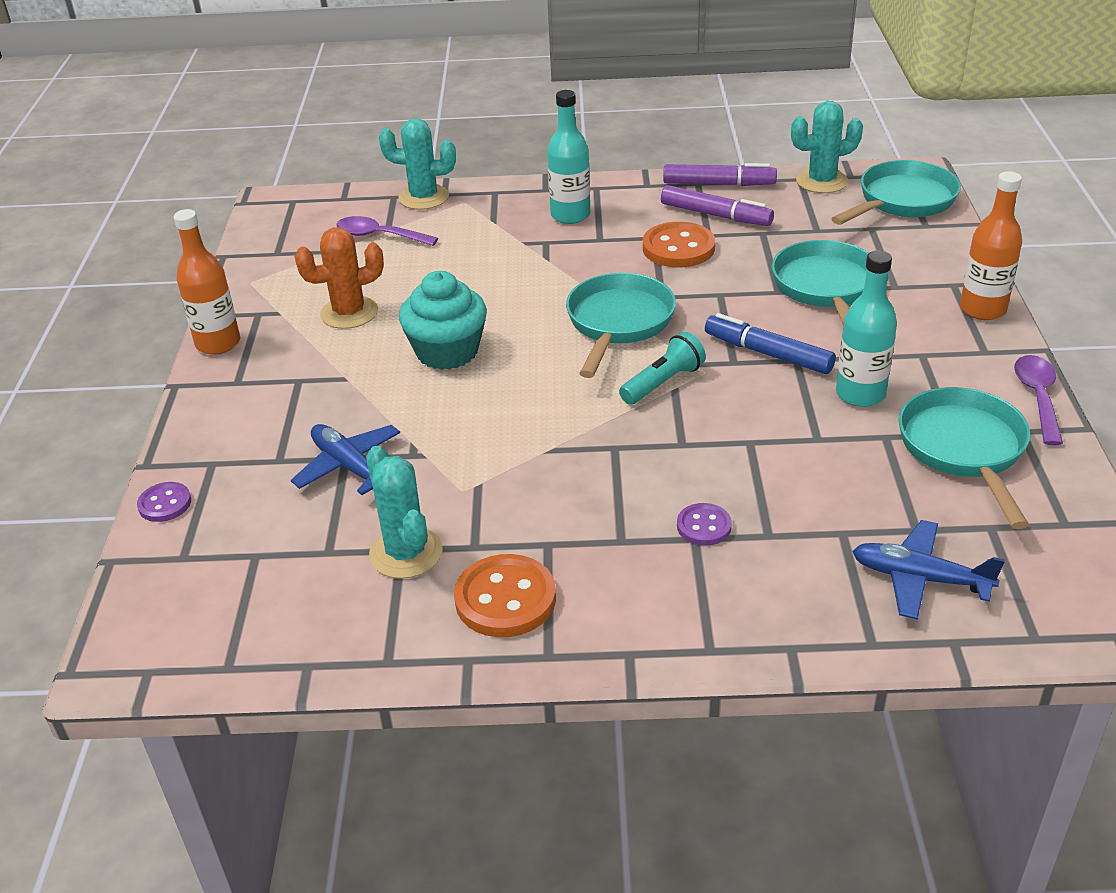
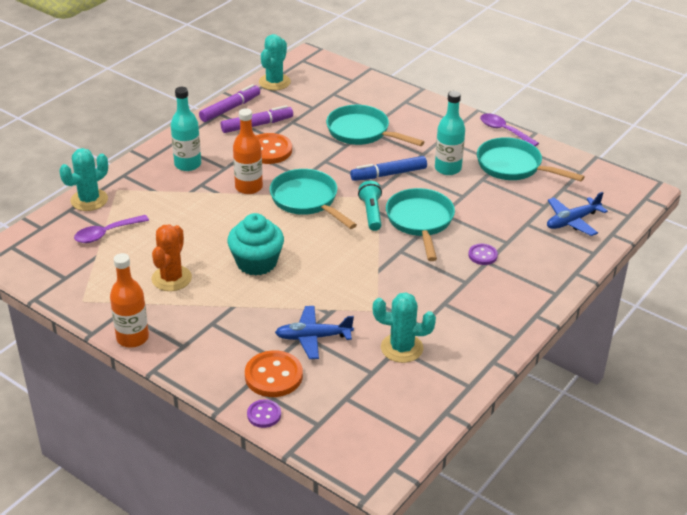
camera: 55 degrees left, 0 degrees up
orange button [454,554,556,637] -> orange button moved to [245,350,303,397]
turquoise pan [831,160,961,225] -> turquoise pan moved to [386,188,455,261]
orange bottle [960,171,1022,320] -> orange bottle moved to [233,108,263,194]

